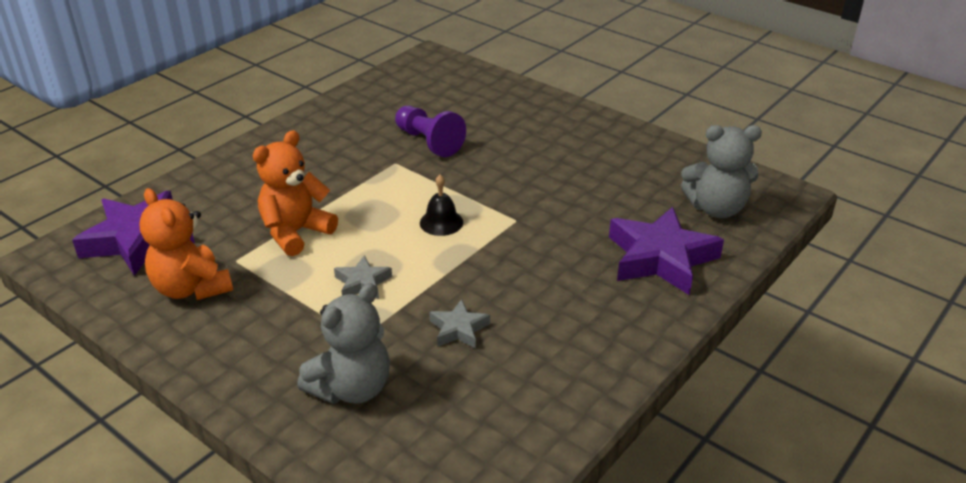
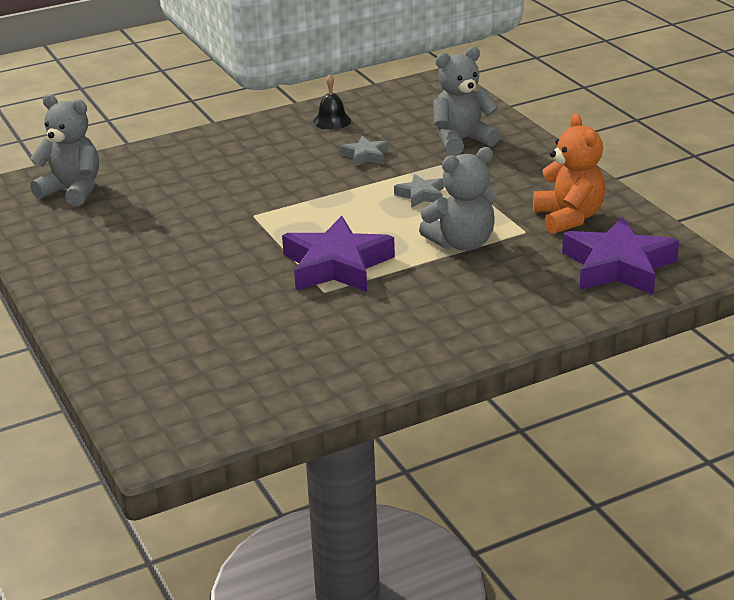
camera: 155 degrees left, 5 degrees down
orange teddy bear [253,130,338,256] -> grey teddy bear [419,147,495,251]
purple pawn [395,106,466,157] -> none
black bell [420,175,463,236] -> black bell moved to [313,74,351,130]
purple star [609,207,724,295] -> purple star moved to [282,216,395,292]

